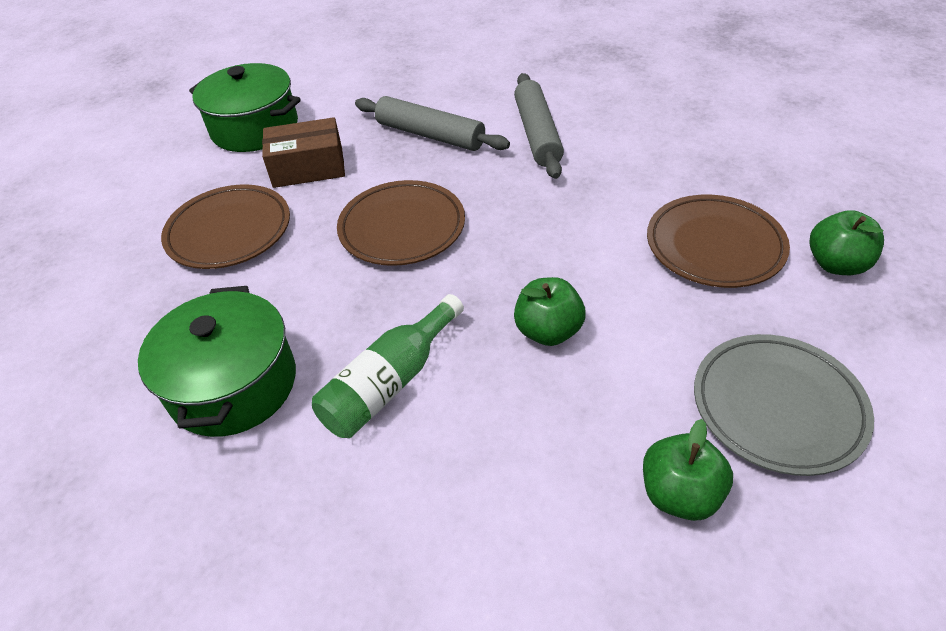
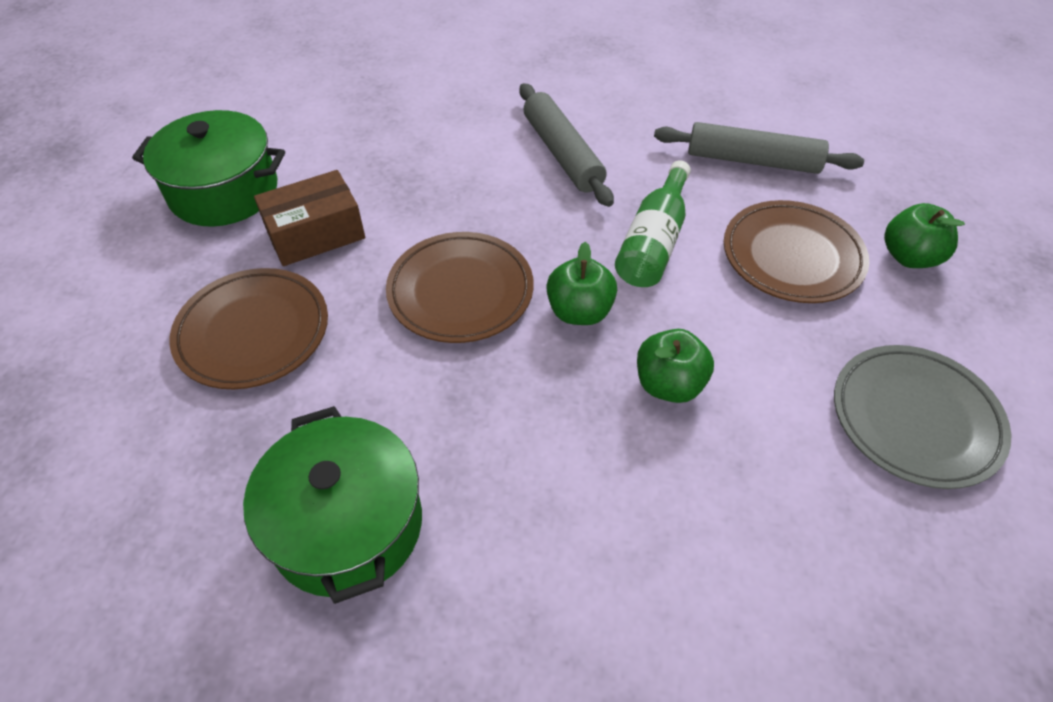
camera: 20 degrees left, 5 degrees up
green bottle [312,294,464,438] -> green bottle moved to [615,160,691,287]
grey rolling pin [355,96,510,151] -> grey rolling pin moved to [654,122,864,174]
green apple [643,419,733,521] -> green apple moved to [546,242,617,325]

